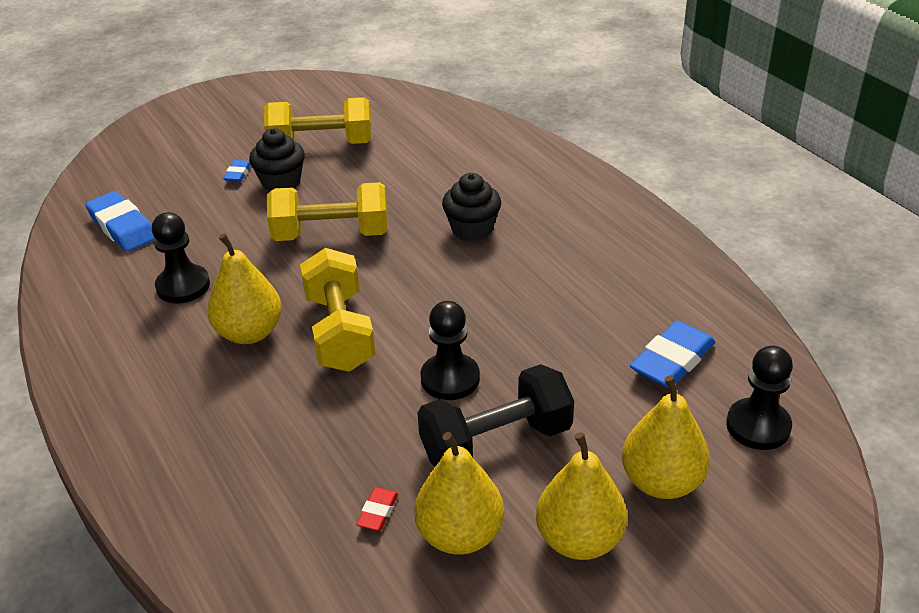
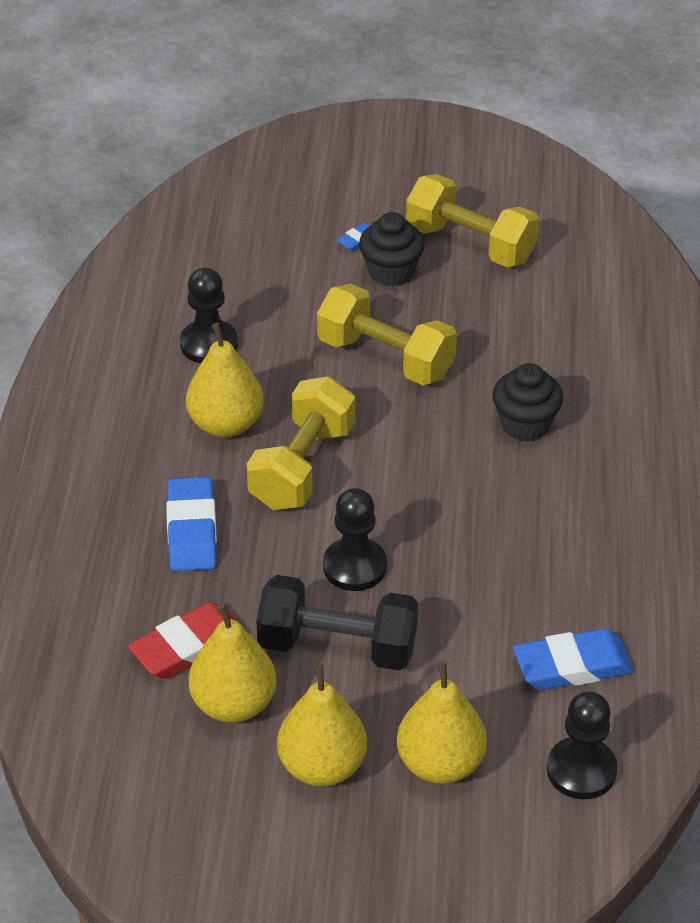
camera: 35 degrees right, 5 degrees up
blue eraser [85,191,155,252] -> blue eraser moved to [166,477,217,571]
red eraser [356,487,398,531] -> red eraser [128,602,235,679], size x2.02

